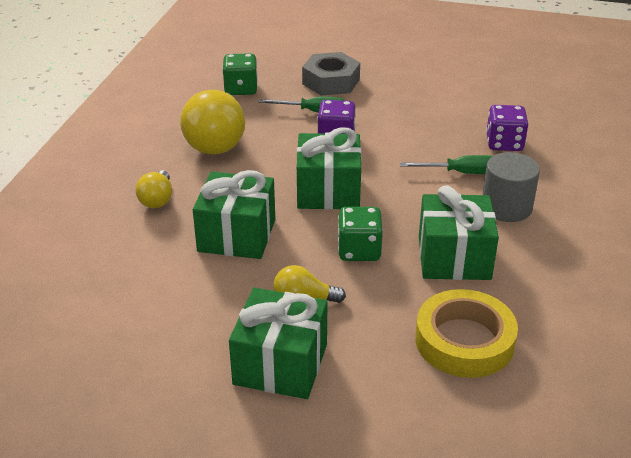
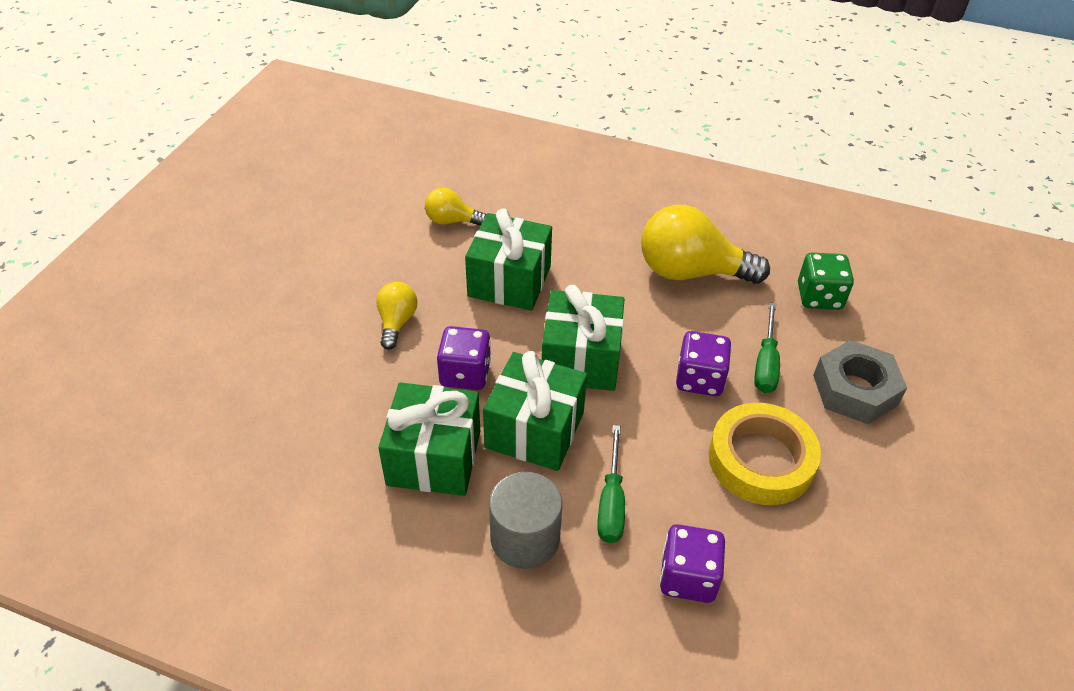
camera: 95 degrees right, 10 degrees up
yellow light bulb [136,170,172,208] -> yellow light bulb moved to [425,188,486,226]
green gift [229,288,327,399] -> green gift moved to [483,351,587,471]
green dice [338,207,383,261] -> purple dice [437,326,491,390]
yellow tape [415,289,518,378] -> yellow tape moved to [709,403,821,505]

